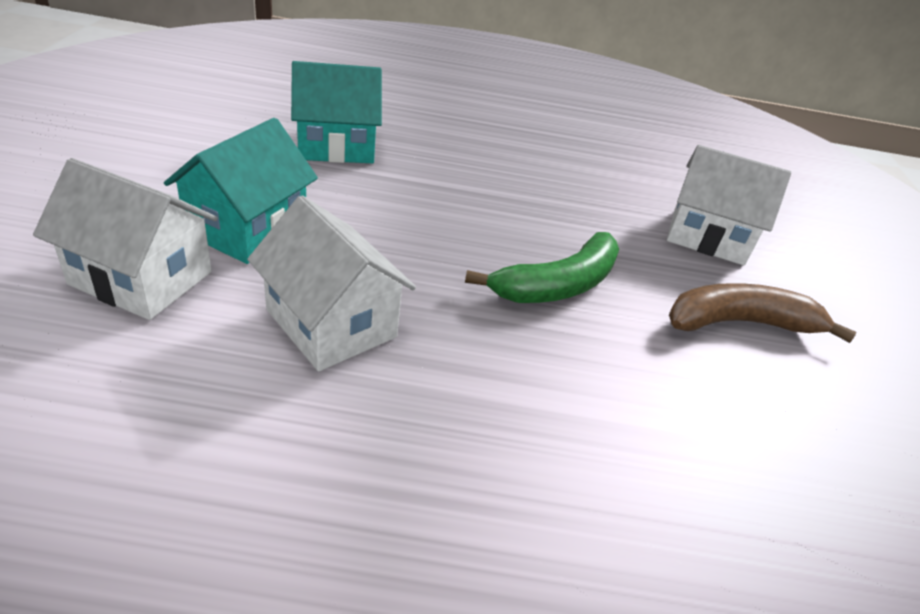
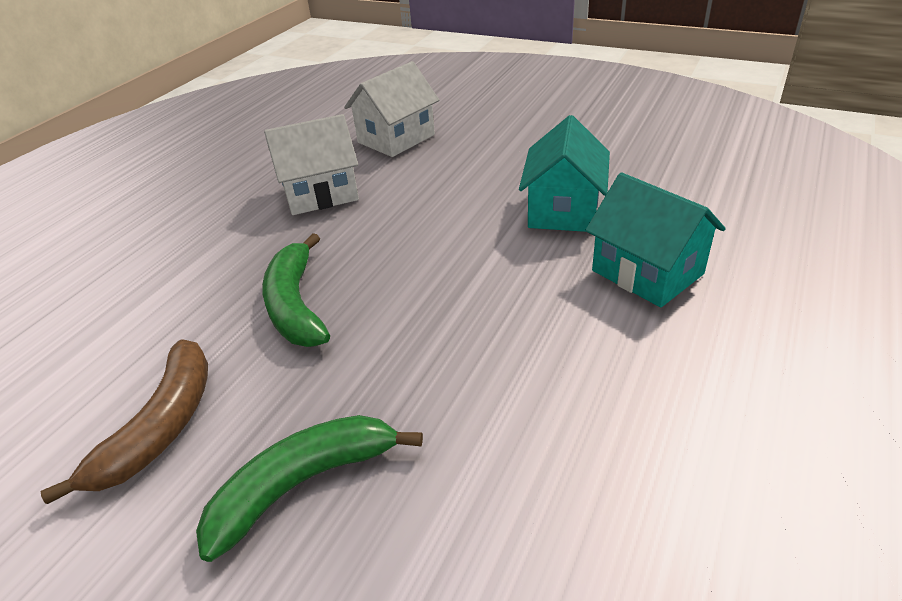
camera: 120 degrees right, 0 degrees up
turquoise house [164,118,318,264] -> turquoise house moved to [586,172,726,307]
white house [667,145,791,265] -> green banana [196,415,423,562]

